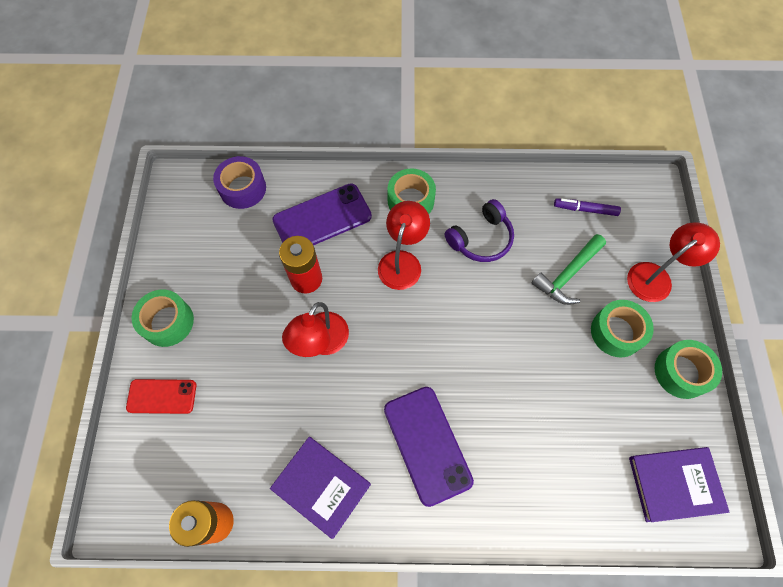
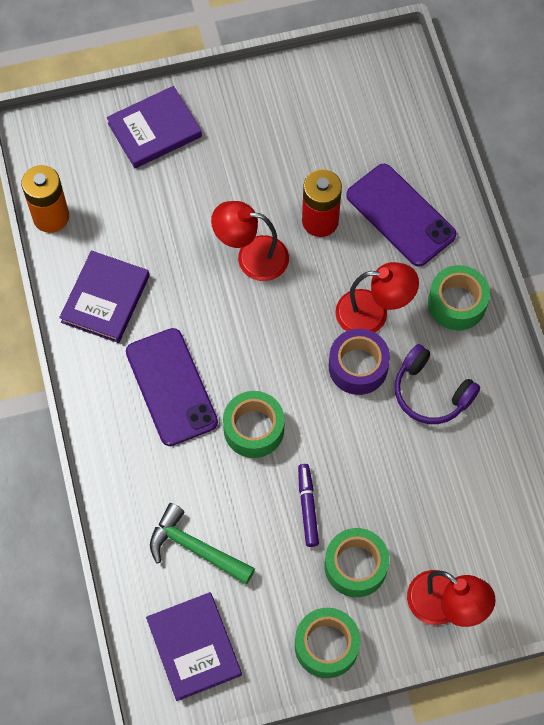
camera: 75 degrees right, 0 degrees up
red phone [126,379,196,414] -> purple book [107,86,202,168]
green tape [132,290,194,347] -> green tape moved to [223,391,285,458]
purple tape [213,156,266,209] -> purple tape moved to [328,329,390,395]
purple phone [384,387,474,507] -> purple phone turned 75 degrees counterclockwise [126,328,218,446]
green hammer [532,234,606,305] -> green hammer moved to [150,503,255,584]
purple marker [554,198,621,216] -> purple marker moved to [298,464,319,547]

